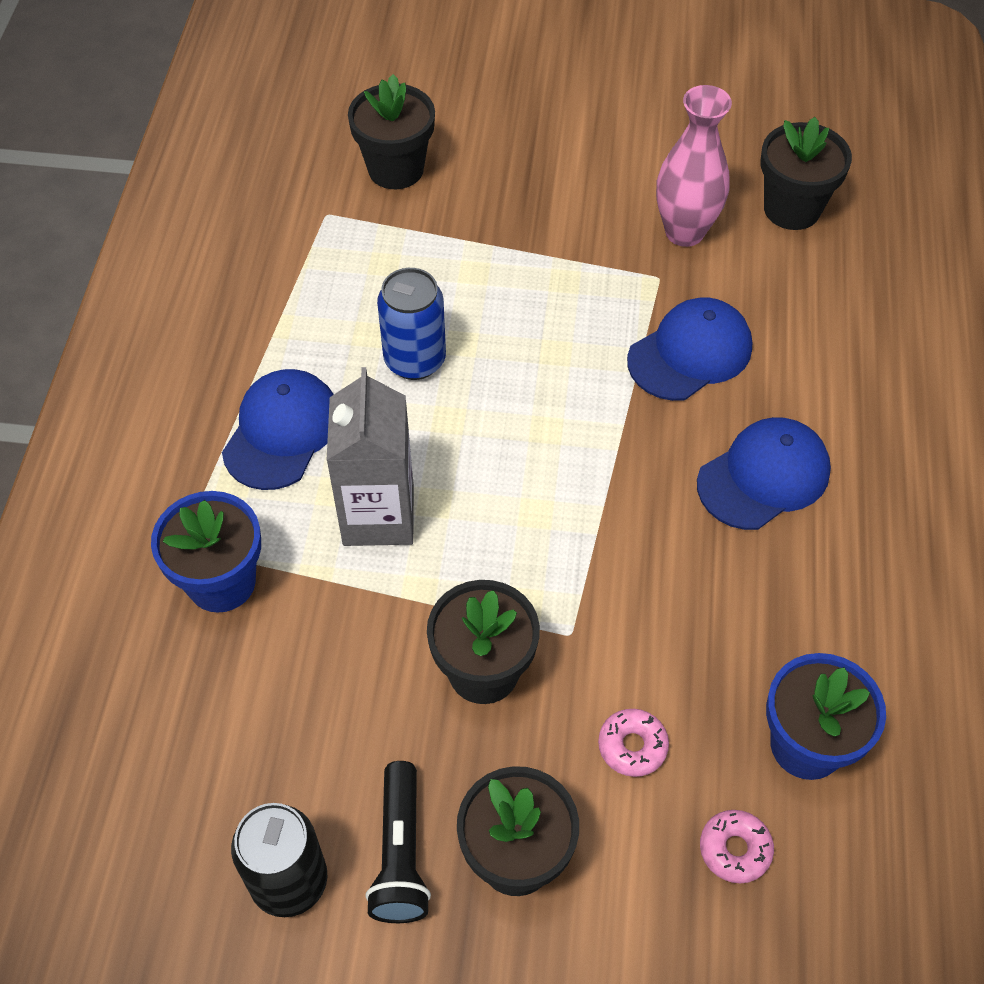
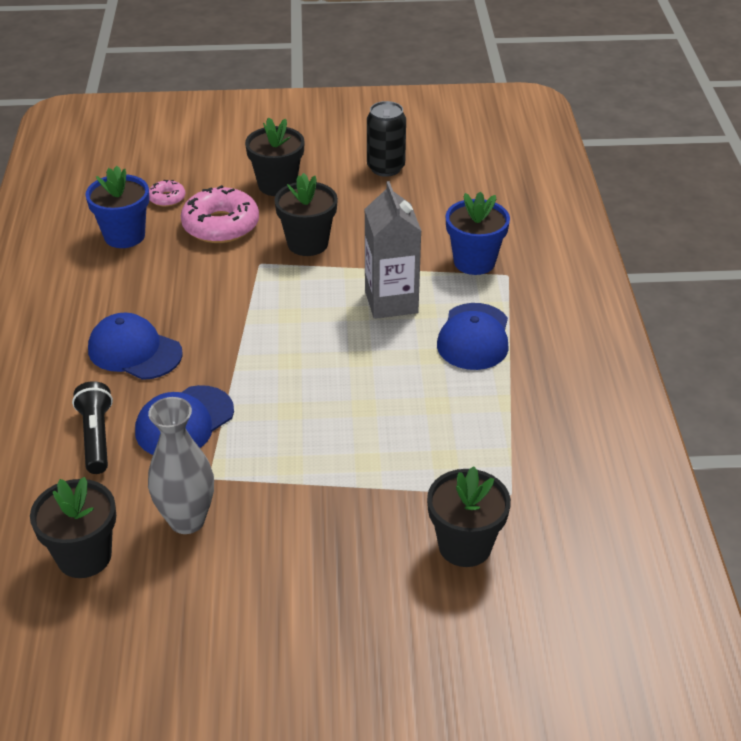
camera: 170 degrees right, 15 degrees down
black flashlight [365,761,431,923] -> black flashlight moved to [72,381,113,474]
blue can [377,268,446,380] -> none
pink donut [598,709,669,777] -> pink donut [181,185,259,243], size x2.03
pink vase [656,85,732,247] -> grey vase [148,397,214,534]
blue cap [697,417,831,530] -> blue cap turned 75 degrees clockwise [88,313,183,380]

